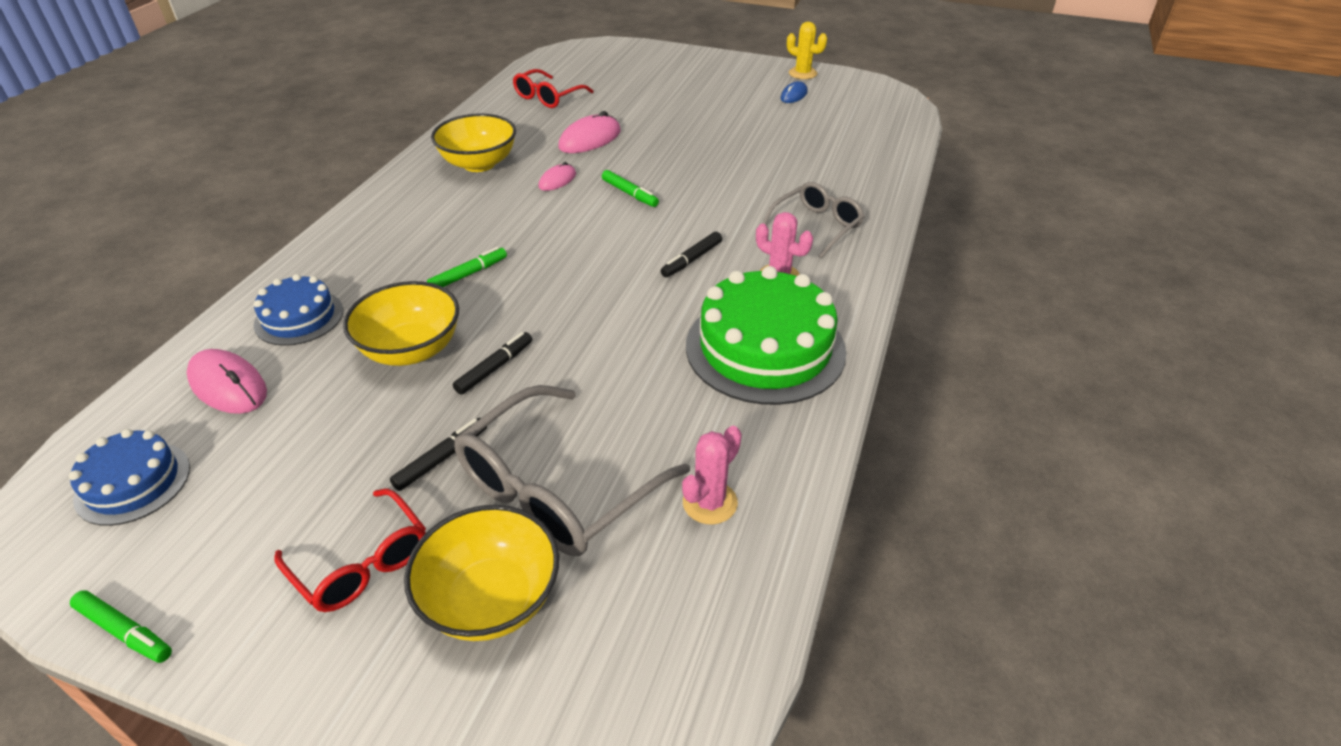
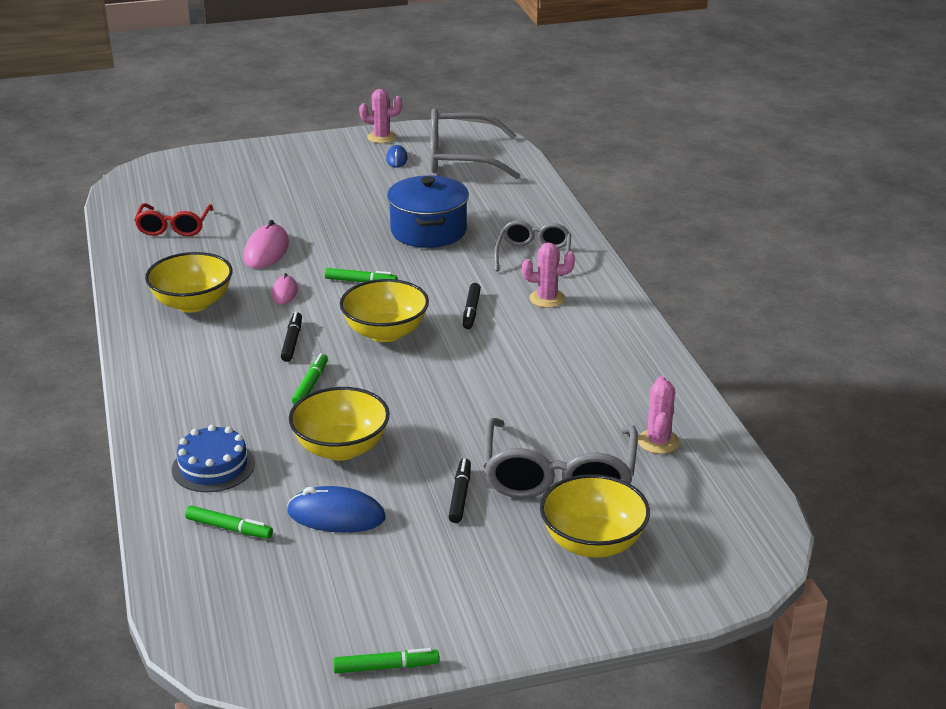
camera: 35 degrees left, 10 degrees down
blue cake [69,429,190,526] -> none
pink mouse [186,349,267,414] -> green marker [185,506,273,539]
red glasses [274,489,426,612] -> none
black marker [453,332,532,395] -> black marker moved to [281,312,302,362]
green cake [686,266,846,405] -> none
yellow cactus [787,22,827,79] -> pink cactus [359,89,402,143]
none -> blue mouse [287,486,385,533]
none -> yellow bowl [340,279,429,342]
none -> blue pot [387,176,469,248]
none -> grey glasses [430,108,520,179]

